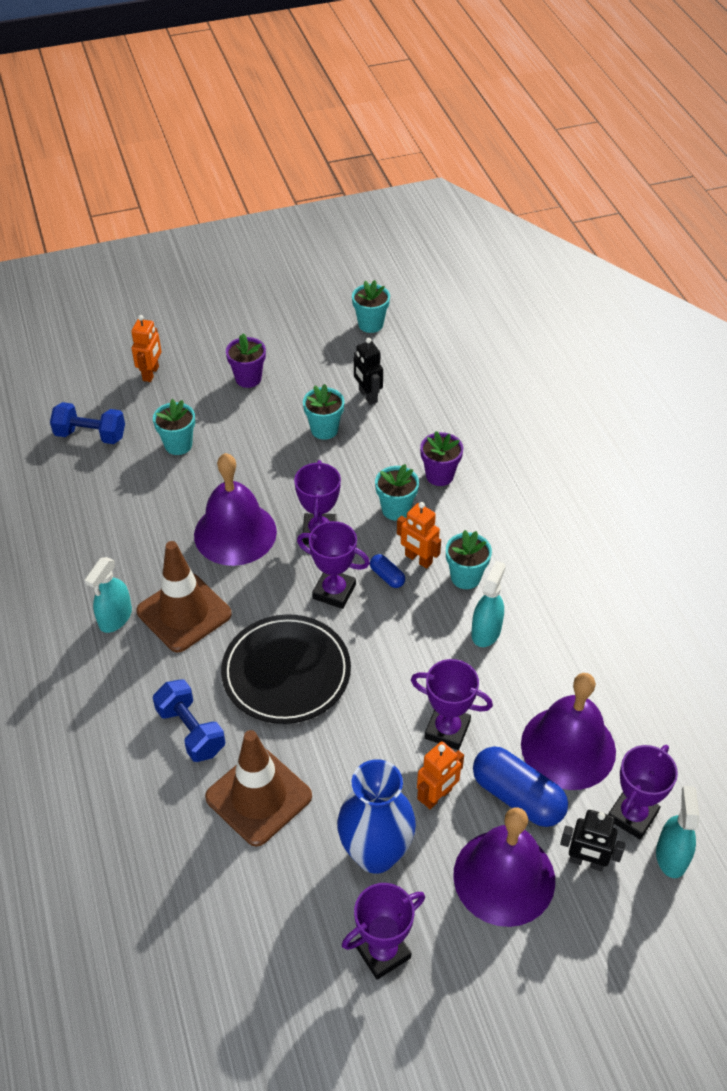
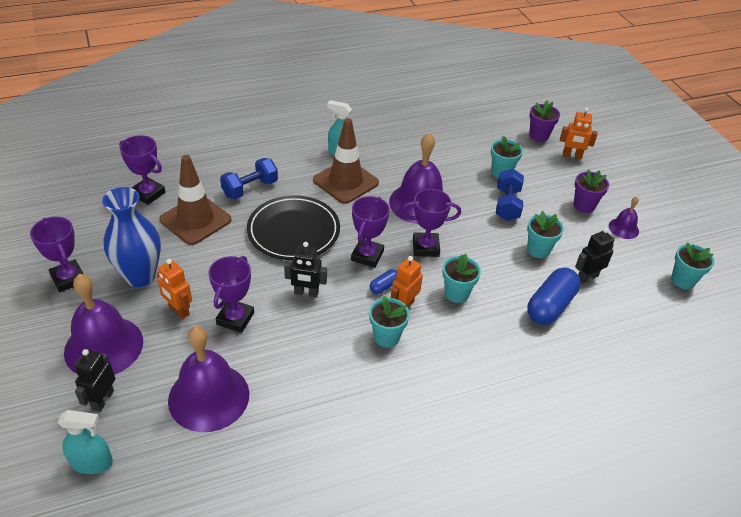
camera: 85 degrees right, 5 degrees down
blue dumbbell [50,402,125,444] -> blue dumbbell moved to [496,169,524,221]
purple flower pot [420,431,463,486] -> purple flower pot moved to [529,100,560,142]
turquoise spray bottle [471,561,506,647] -> none
blue capsule [473,746,568,827] -> blue capsule moved to [527,267,581,325]
purple trophy [608,745,678,840] -> purple trophy moved to [119,135,166,205]
none -> black robot [284,242,327,297]
none -> purple bell [609,197,639,239]

